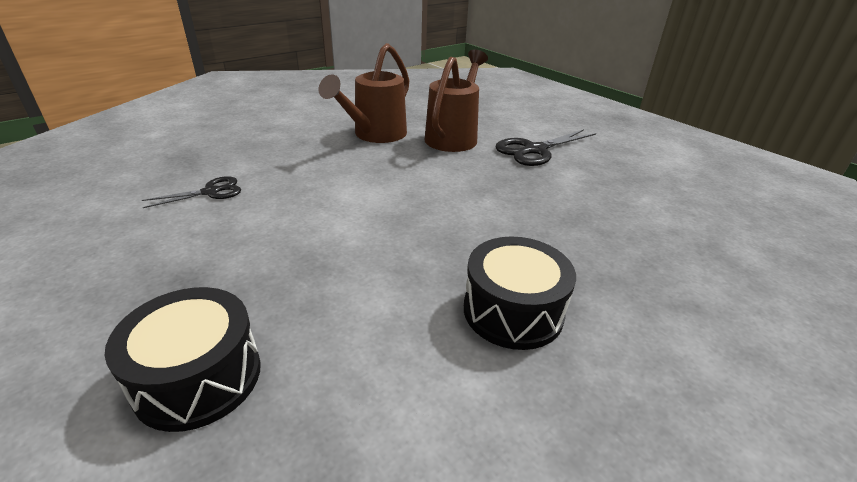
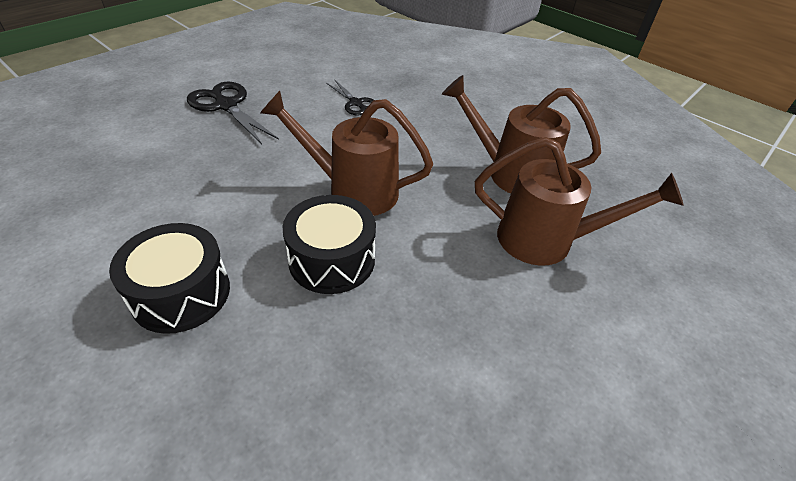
camera: 80 degrees right, 10 degrees up
black drum [105,287,261,432] -> black drum moved to [283,195,376,294]
black scissors [496,129,596,166] -> black scissors moved to [187,82,279,144]
none -> brown watering can [260,91,433,216]

